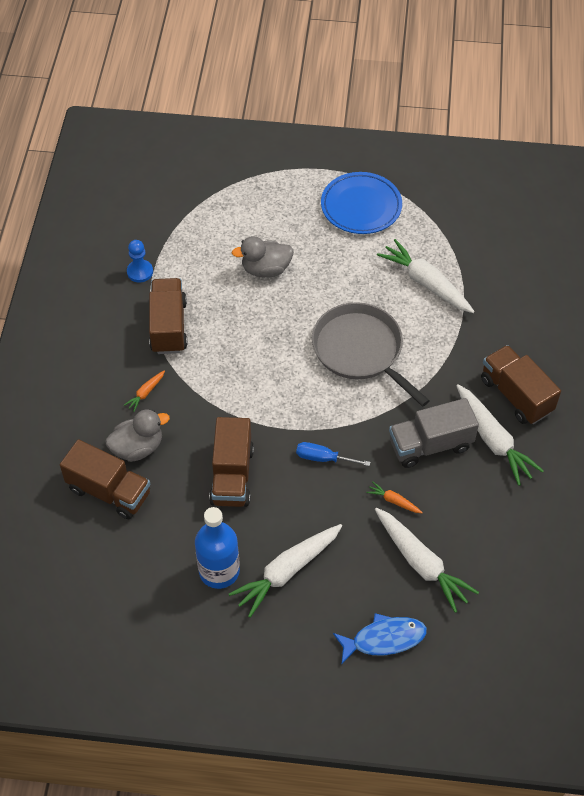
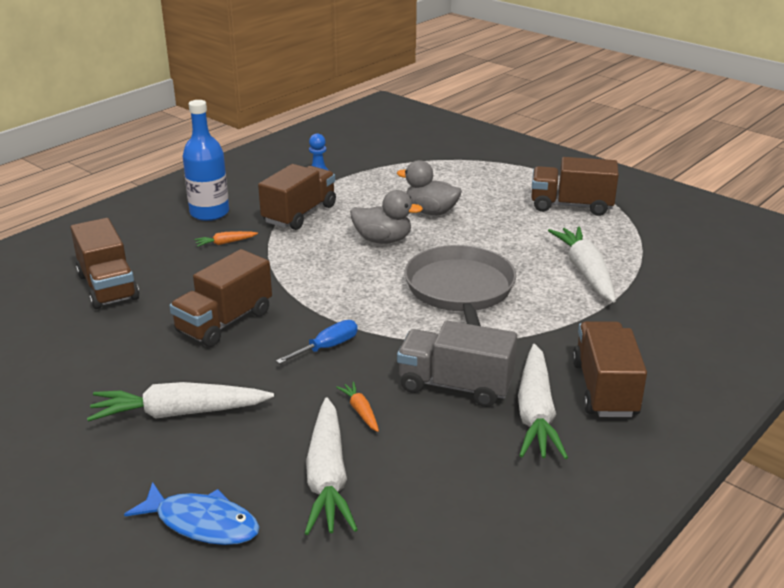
camera: 35 degrees right, 25 degrees down
grey duck [105,409,170,462] -> grey duck moved to [350,190,423,244]
blue bottle [195,507,240,589] -> blue bottle moved to [183,100,229,221]
blue screwdriver [296,442,371,466] -> blue screwdriver turned 90 degrees clockwise [276,320,358,364]
blue plate [321,172,402,234] -> brown truck [531,157,619,216]

